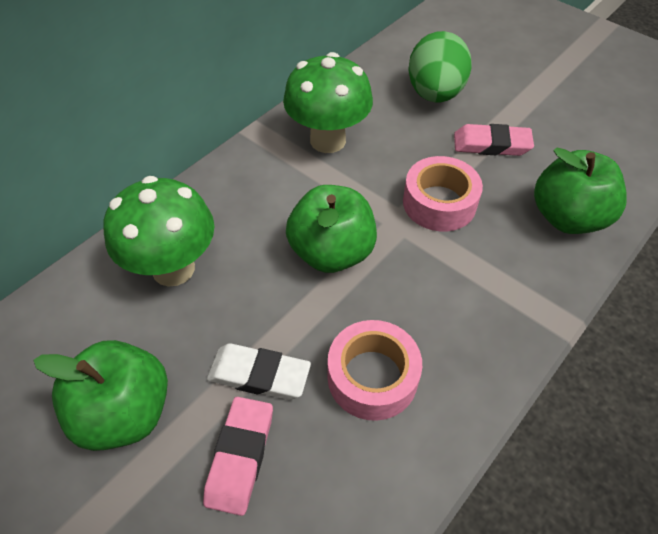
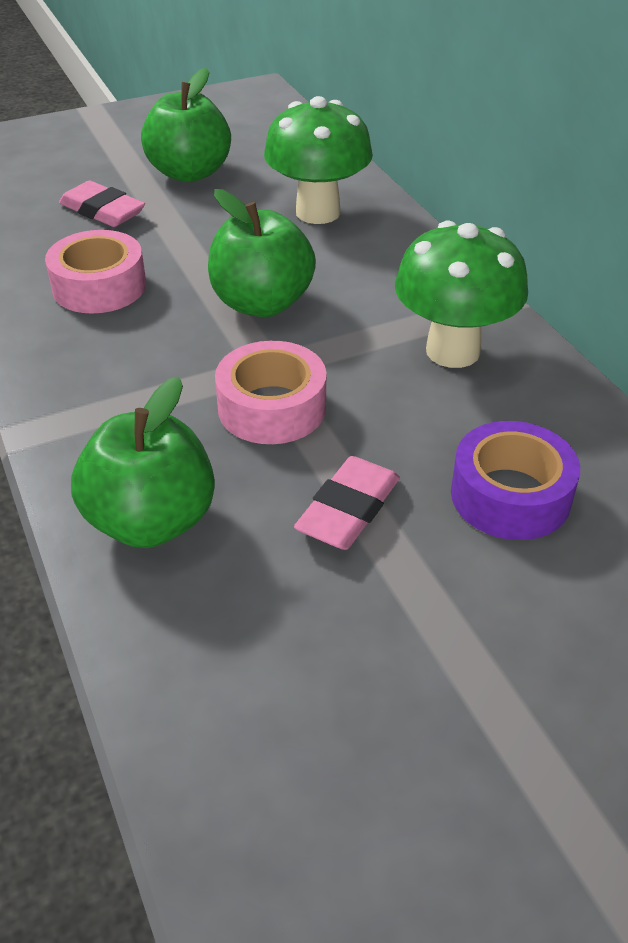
camera: 115 degrees right, 10 degrees down
white eraser [207,343,311,400] -> none
green egg [408,31,472,102] -> purple tape [451,421,580,540]

